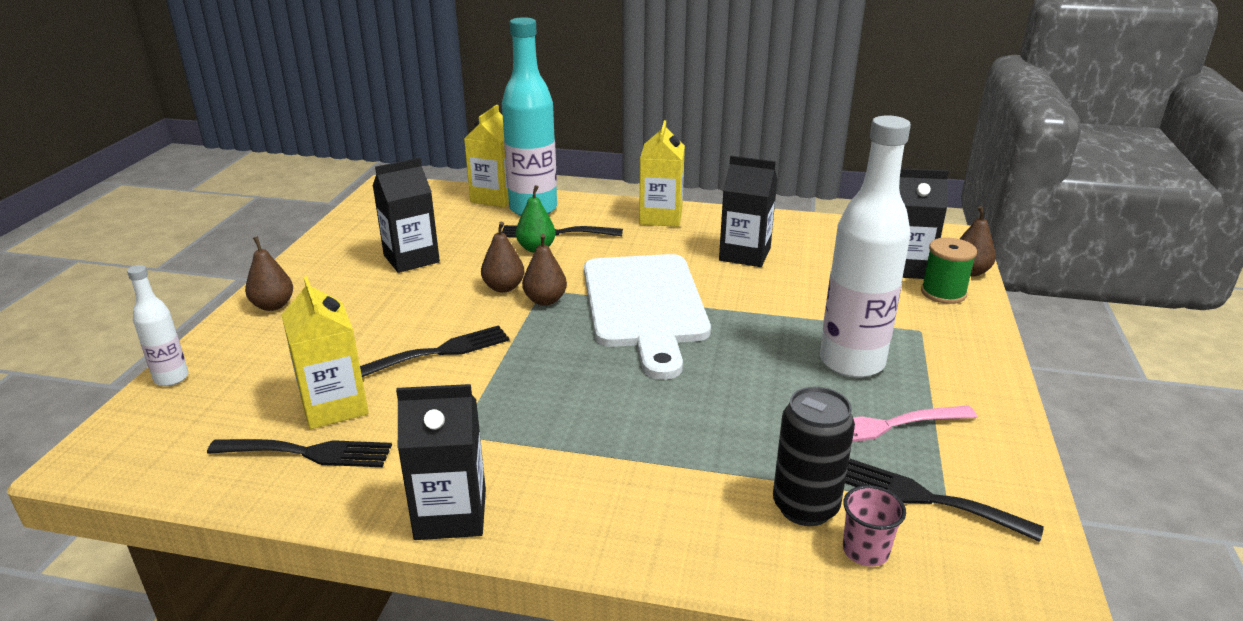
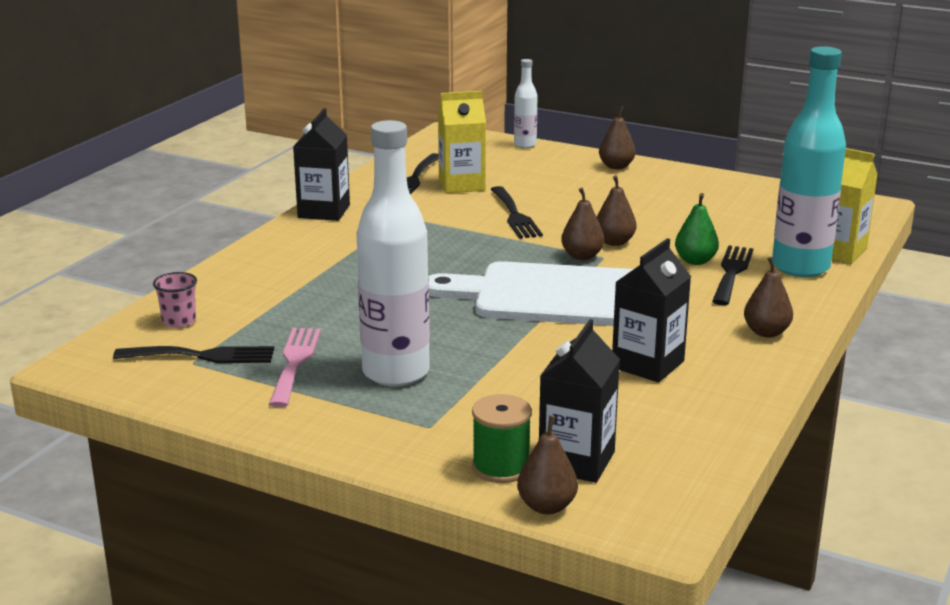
camera: 105 degrees right, 5 degrees down
black carton [373,158,440,273] -> none
yellow carton [639,120,685,227] -> brown pear [744,257,793,337]
black can [773,387,855,526] -> none
black fork [845,459,1044,542] -> black fork turned 45 degrees clockwise [113,346,274,363]

